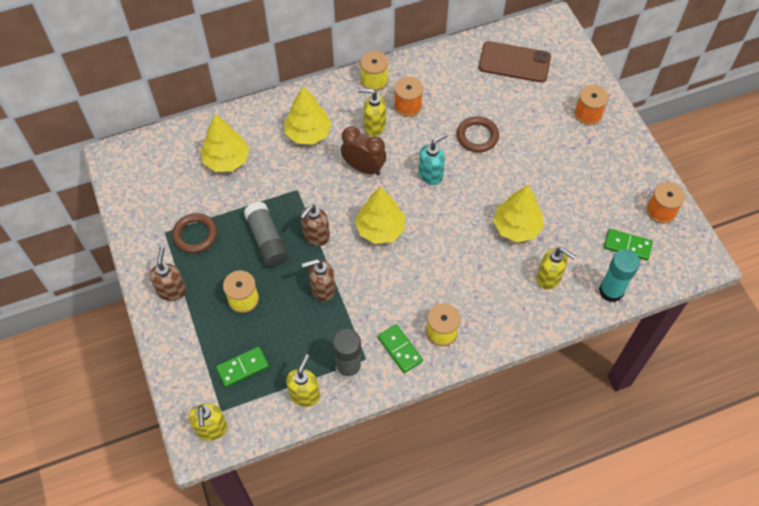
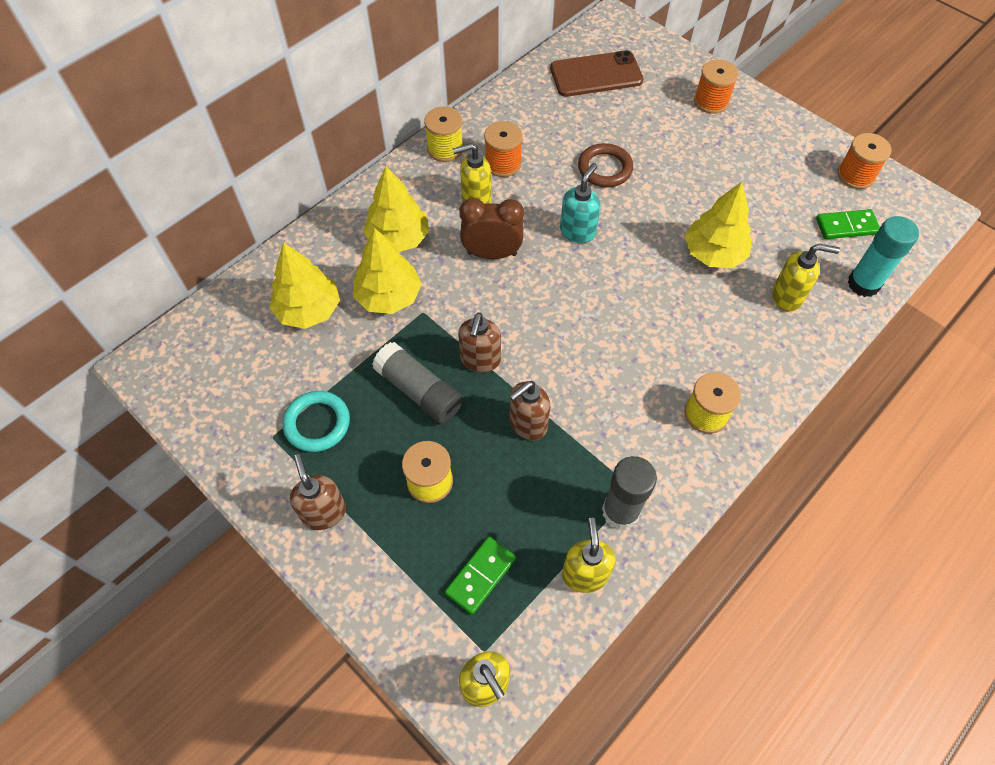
camera: 25 degrees left, 0 degrees up
brown ring [172,213,217,253] -> turquoise ring [283,391,350,452]
yellow tree [355,187,405,244] -> yellow tree moved to [353,228,422,314]
green domino [378,324,423,373] -> none

